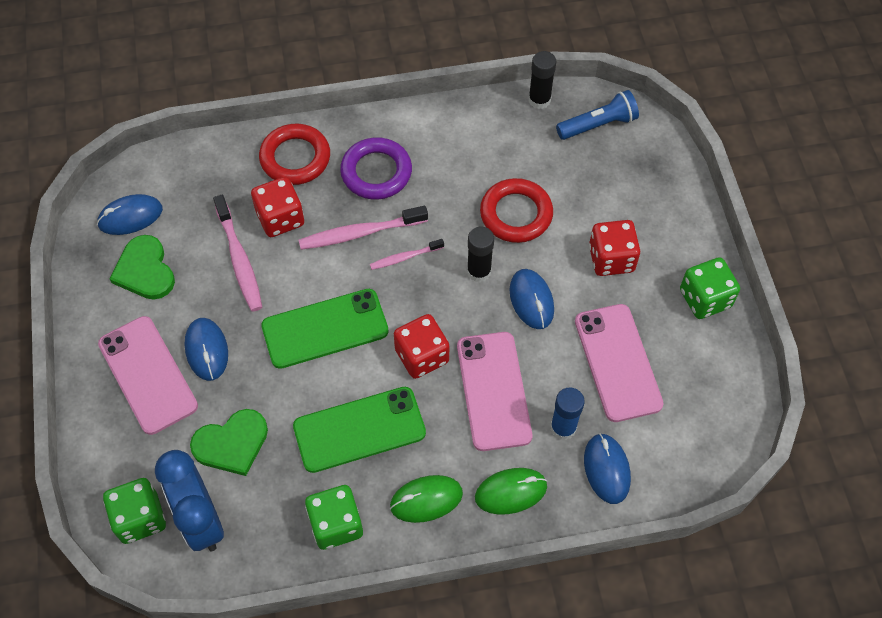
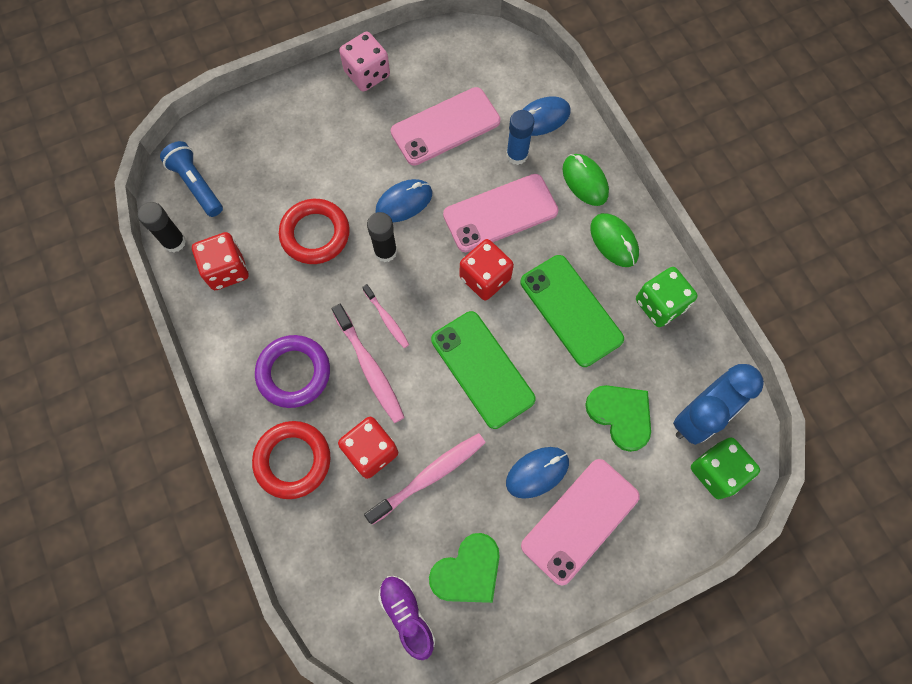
camera: 105 degrees left, 10 degrees up
blue mouse [97,194,163,235] -> purple shoe [378,576,435,660]
red dice [589,220,640,276] -> red dice moved to [192,232,249,290]
green dice [680,257,740,319] -> pink dice [339,32,390,91]

